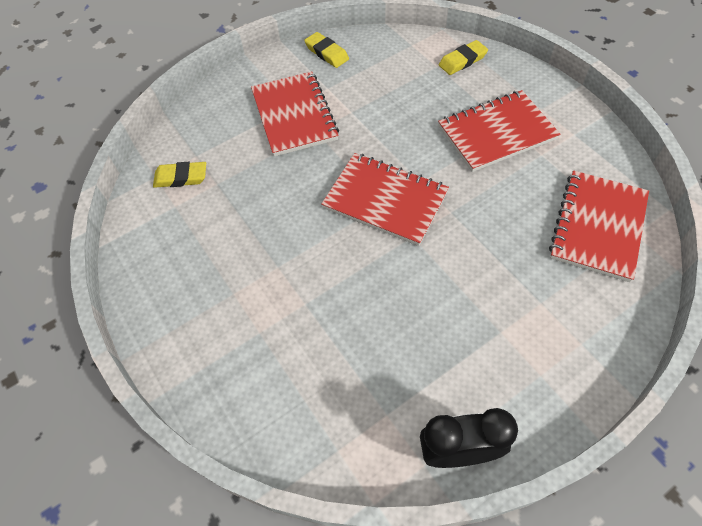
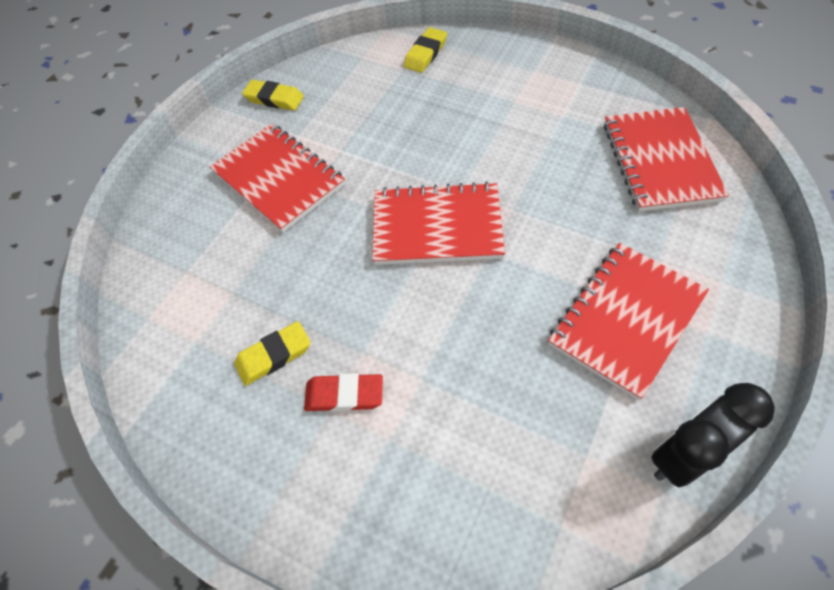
camera: 25 degrees left, 0 degrees up
yellow eraser [153,162,206,188] -> yellow eraser moved to [234,321,311,386]
red notebook [438,90,560,172] -> red notebook moved to [548,243,709,400]
none -> red eraser [304,373,383,412]

